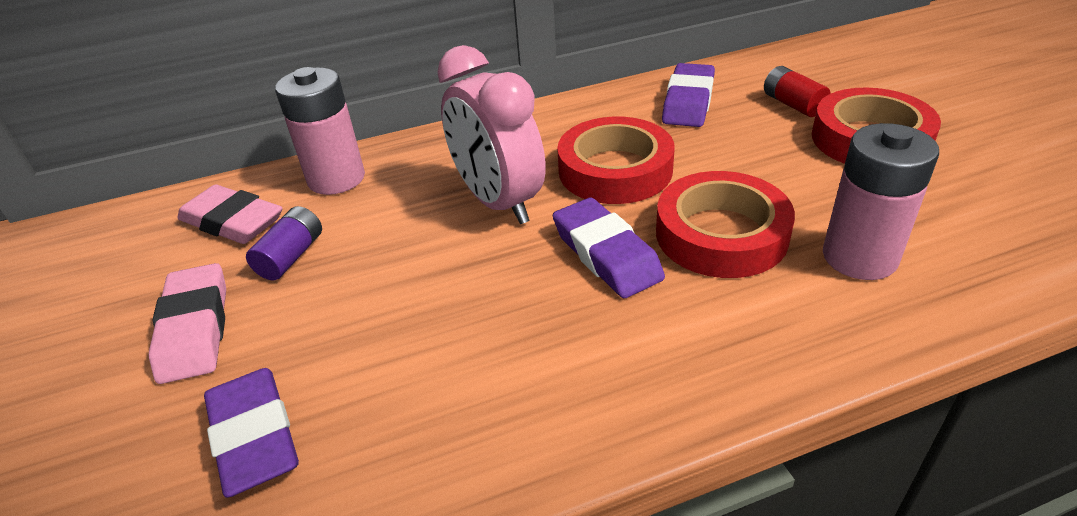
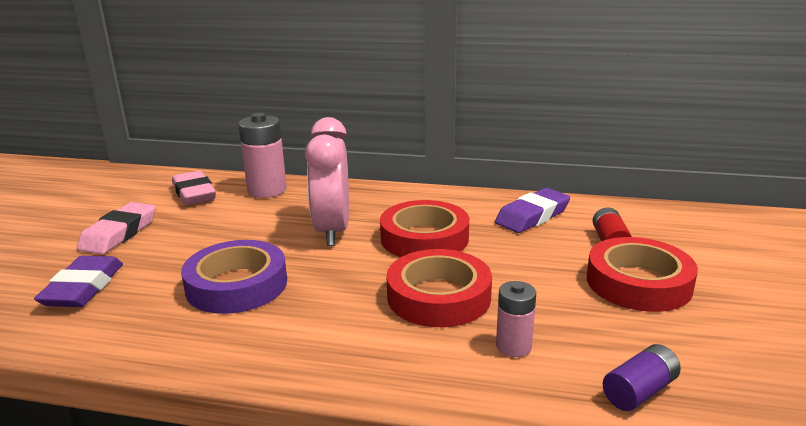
camera: 30 degrees right, 15 degrees down
purple battery [246,206,322,280] -> purple battery moved to [603,344,681,411]
purple eraser [553,198,665,298] -> none
pink battery [823,123,939,280] -> pink battery [496,281,536,357], size x0.58
none -> purple tape [181,240,287,314]

